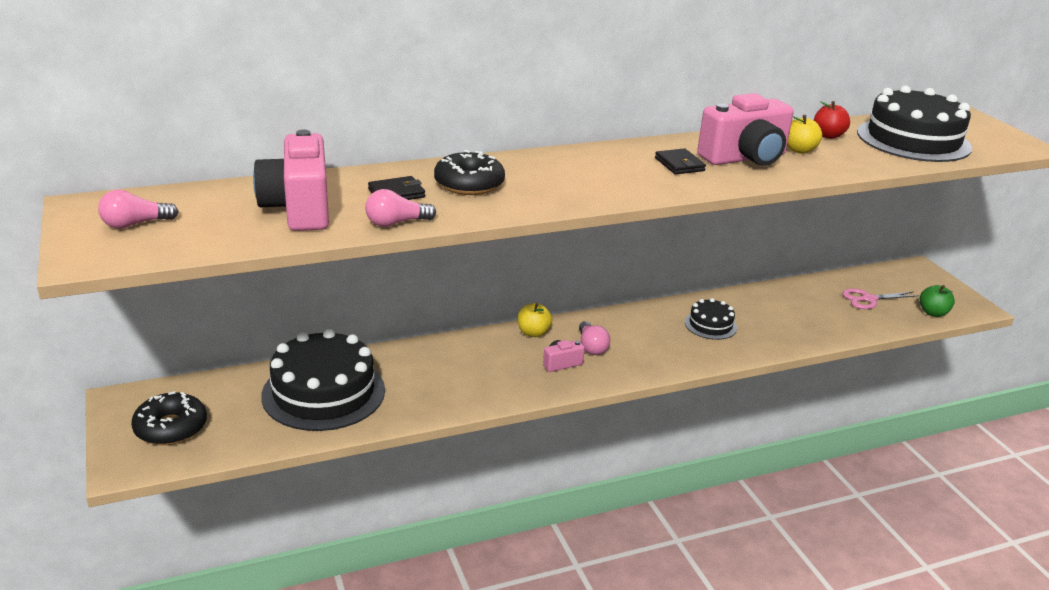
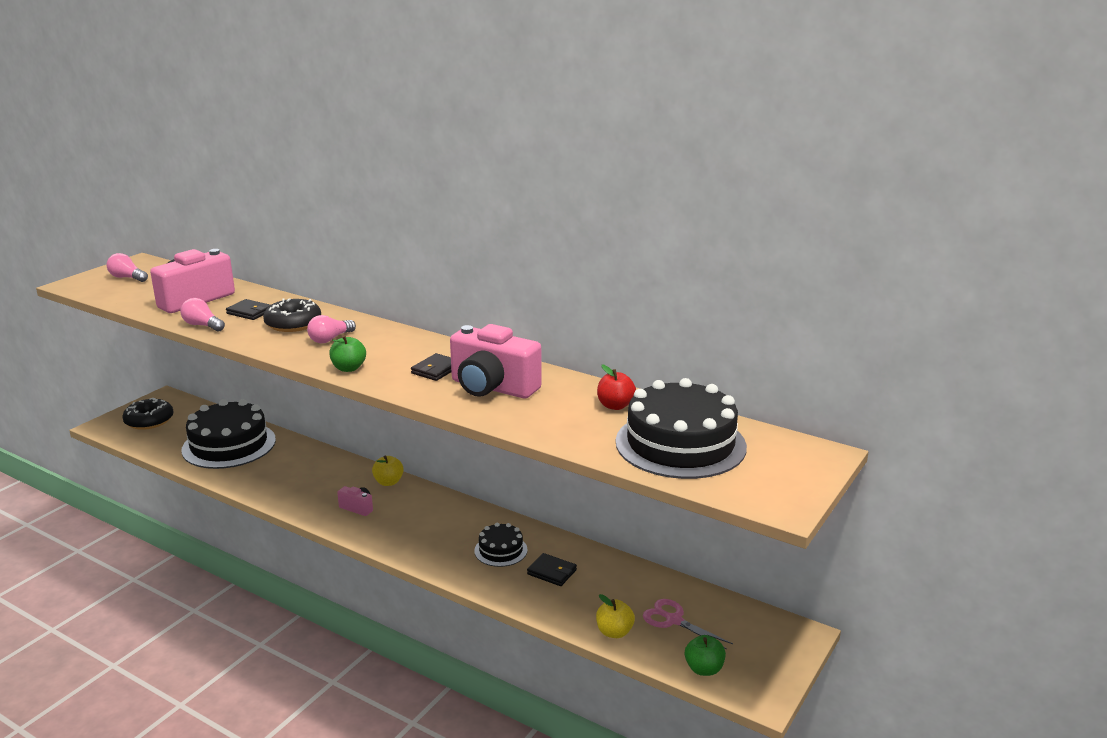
camera: 55 degrees right, 5 degrees down
pink light bulb [579,321,610,355] -> pink light bulb moved to [307,315,356,343]
yellow apple [787,115,822,154] -> yellow apple moved to [596,594,635,638]
none -> green apple [329,335,366,372]
none -> black wallet [527,553,577,586]

